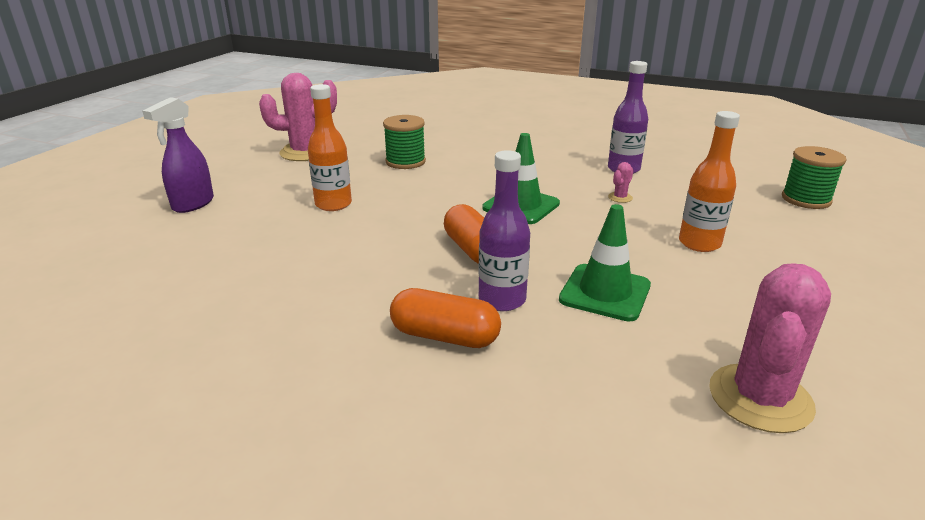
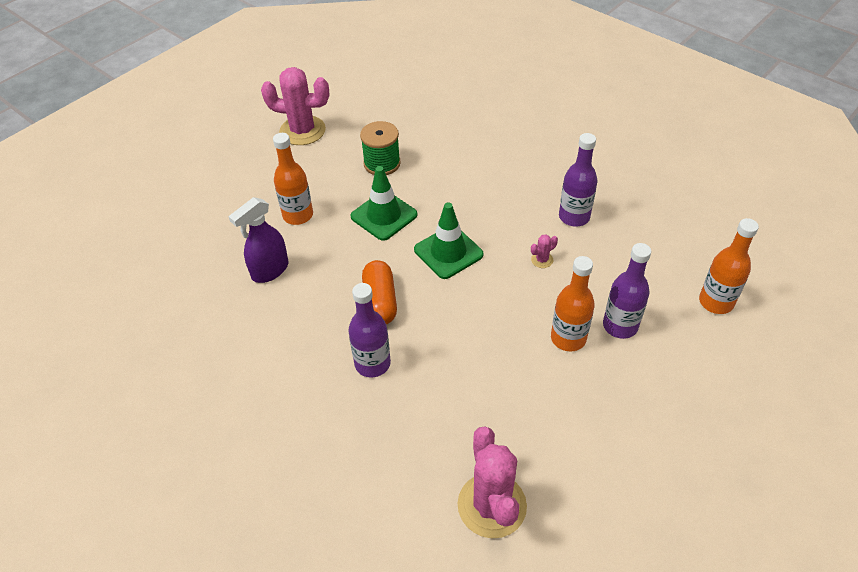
camera: 20 degrees right, 20 degrees up
purple spray bottle [142,97,214,213] -> purple spray bottle moved to [228,197,289,283]
orange capsule [390,288,501,348] -> none
green traffic cone [559,204,651,321] -> green traffic cone moved to [350,166,417,241]
pink cactus [709,263,831,433] -> pink cactus turned 60 degrees counterclockwise [458,426,527,538]
green spool [782,146,847,209] -> orange bottle [699,218,759,314]
none -> purple bottle [603,243,651,339]

